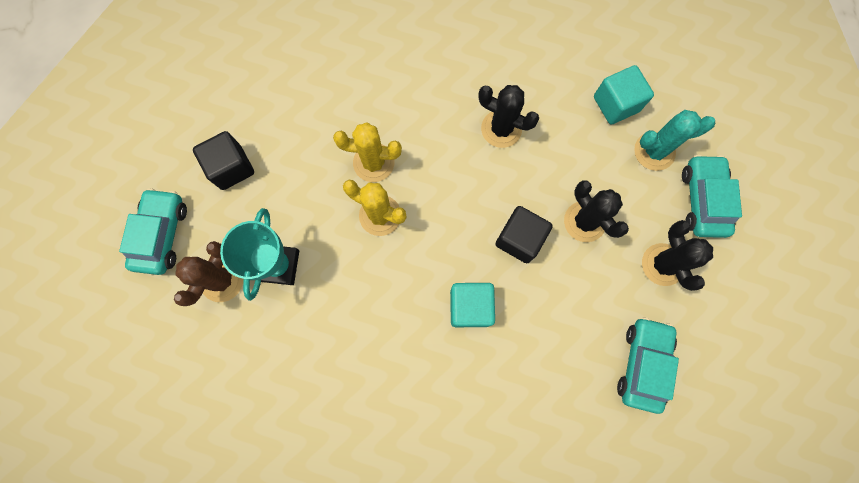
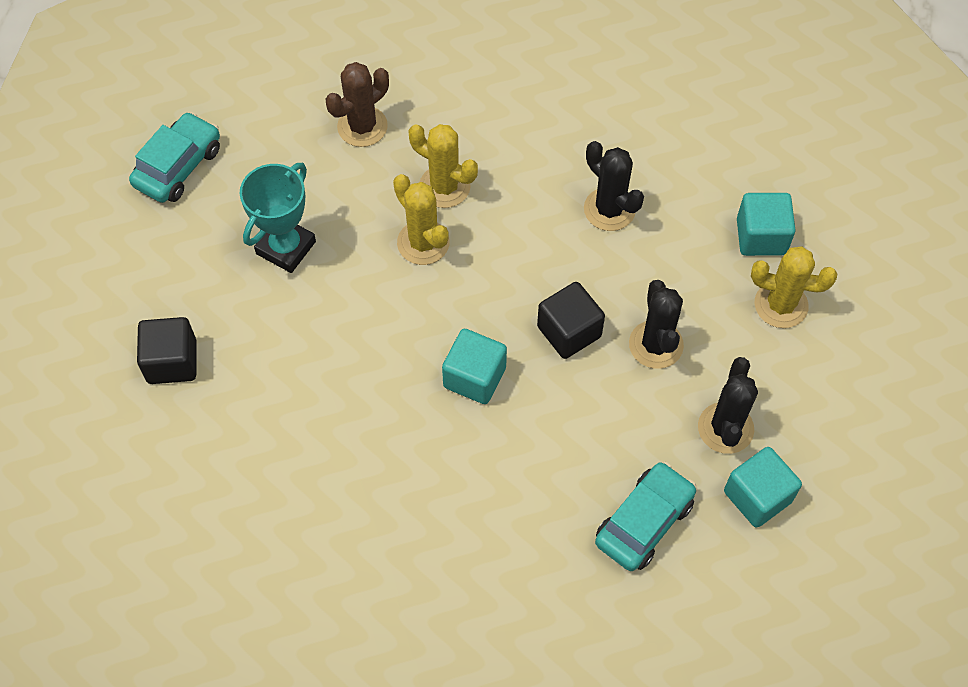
camera: 25 degrees right, 15 degrees down
brown cactus [174,241,243,306] -> brown cactus moved to [326,62,389,147]
black cube [193,131,254,190] -> black cube moved to [137,317,197,384]
turquoise cactus [634,110,715,171] -> yellow cactus [751,246,837,328]
turquoise car [682,154,742,238] -> none
none -> turquoise cube [724,447,802,528]

